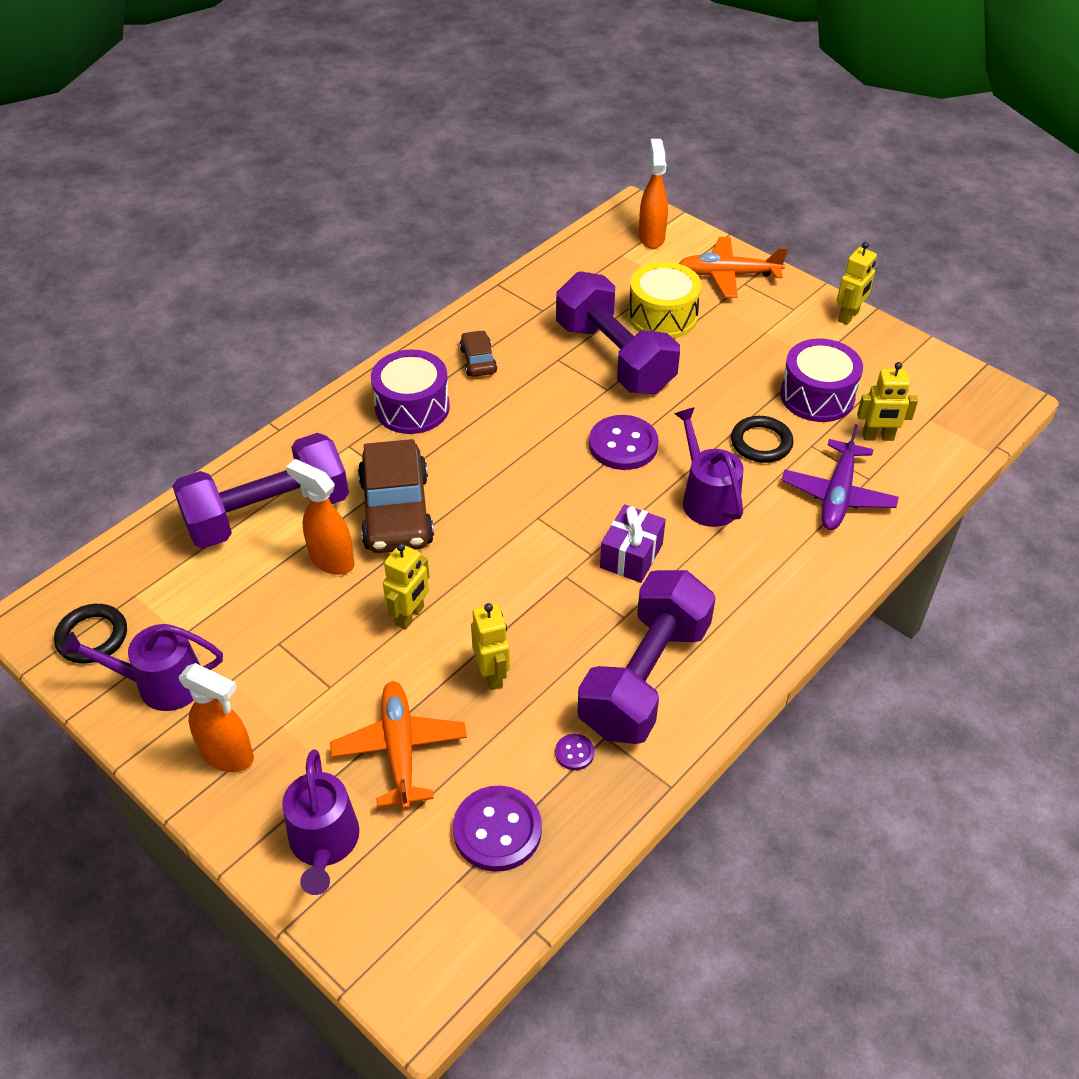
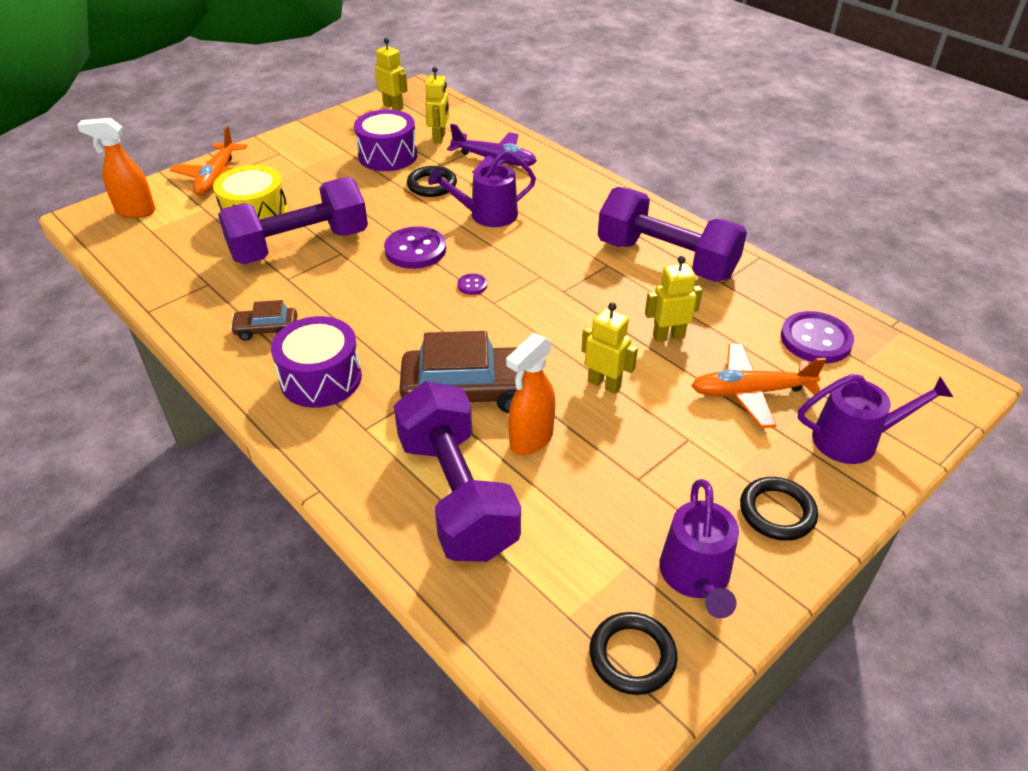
camera: 85 degrees left, 5 degrees down
orange spray bottle [178,663,254,772] -> black ring [740,477,818,541]
purple button [555,734,594,770] -> purple button moved to [457,273,487,295]
purple gift [600,504,666,583] -> none
yellow robot [837,242,877,325] -> yellow robot moved to [375,38,408,111]

